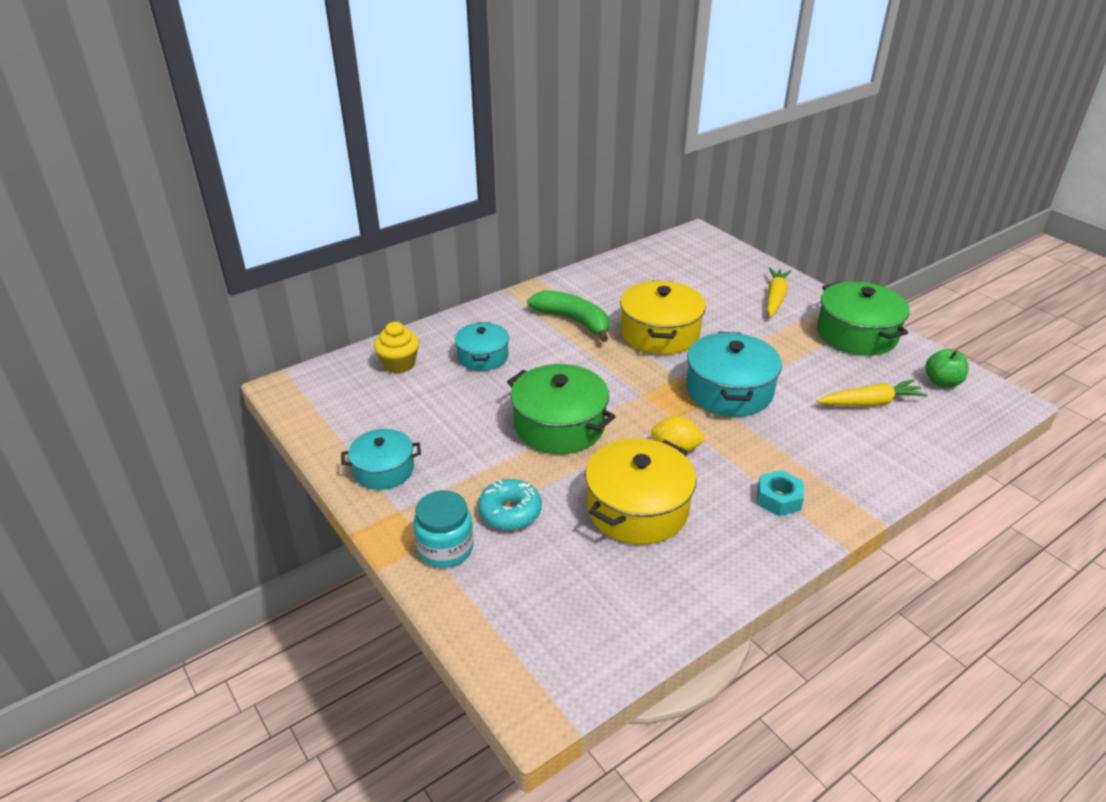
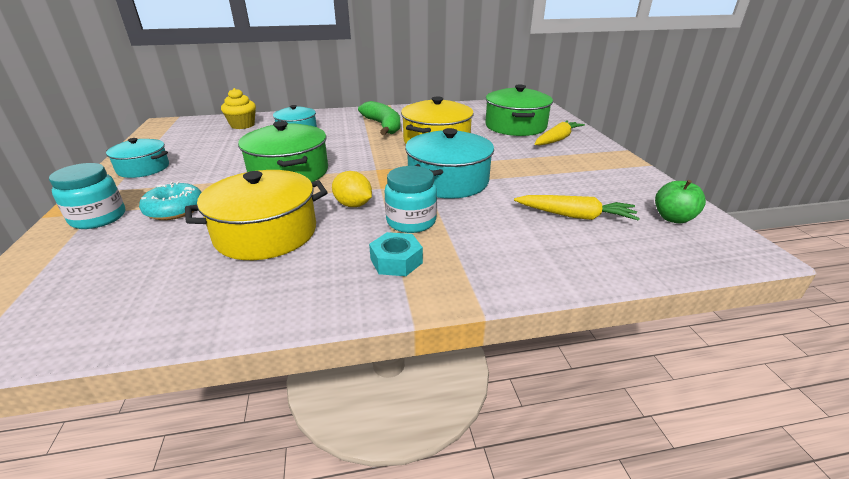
camera: 25 degrees right, 5 degrees down
green pot [817,281,910,356] -> green pot moved to [485,84,553,136]
none -> turquoise jar [385,166,437,233]

